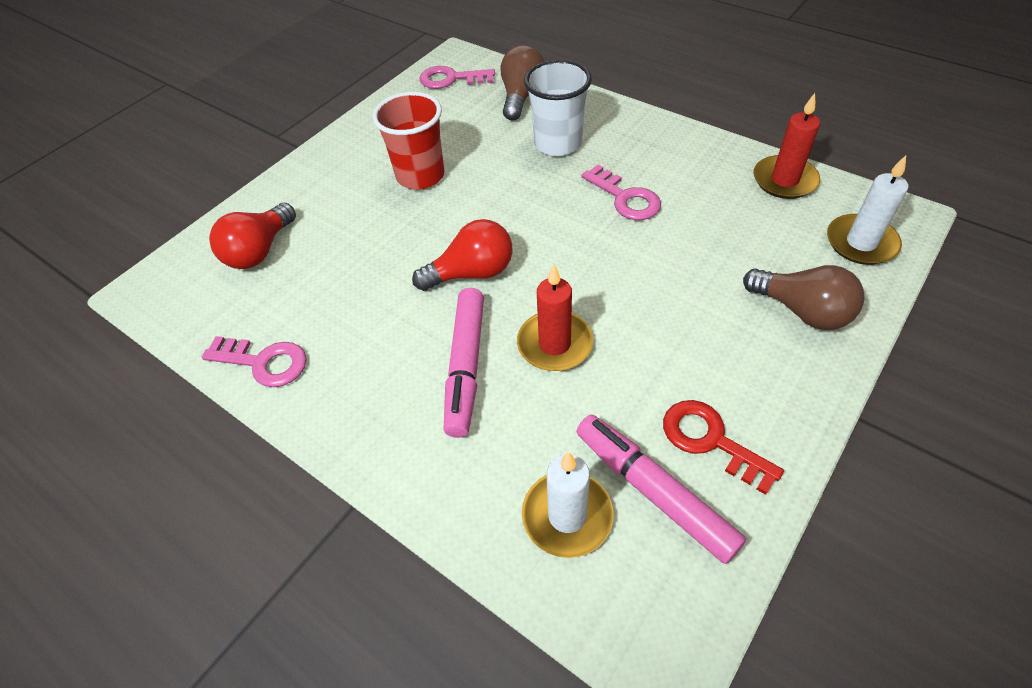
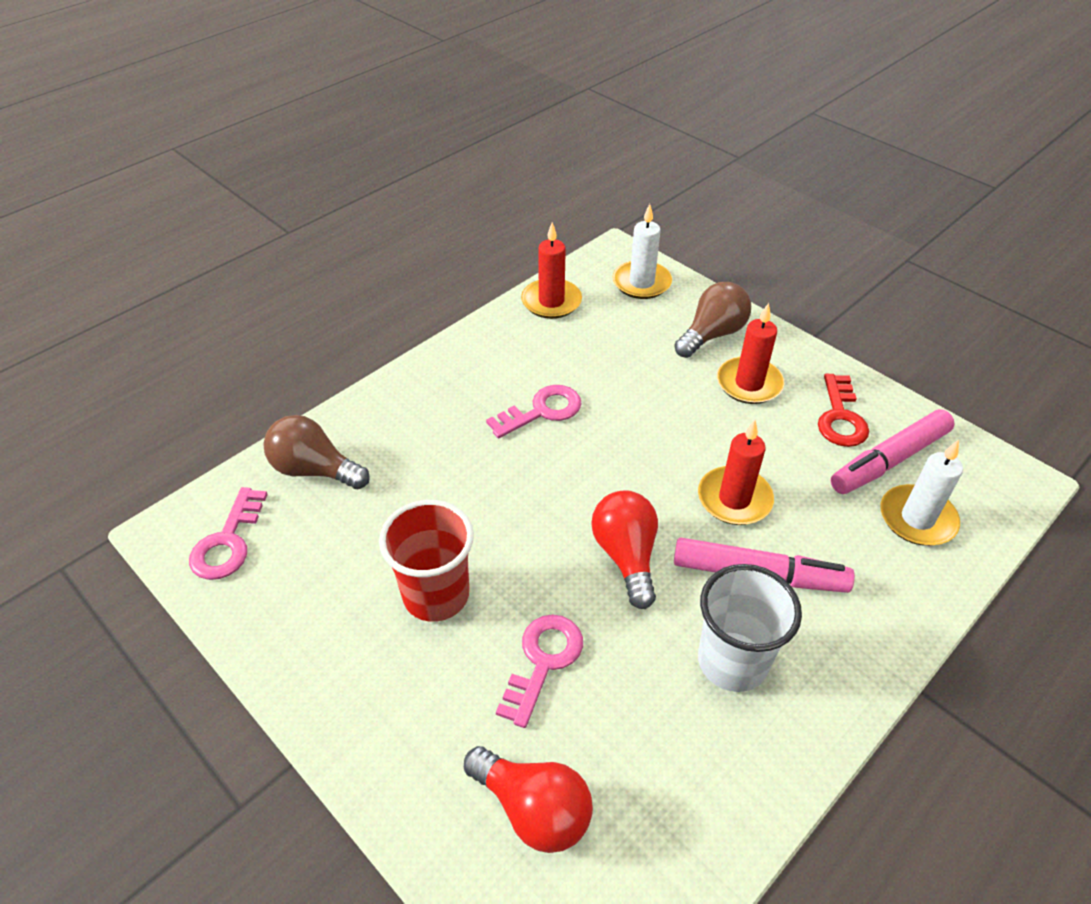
camera: 85 degrees left, 5 degrees down
pink key [202,336,307,387] -> pink key moved to [496,614,583,728]
white cup [524,60,592,156] -> white cup moved to [698,564,802,692]
red key [663,400,784,495] -> red key turned 45 degrees counterclockwise [818,374,869,447]
none -> red candle [717,303,784,404]

